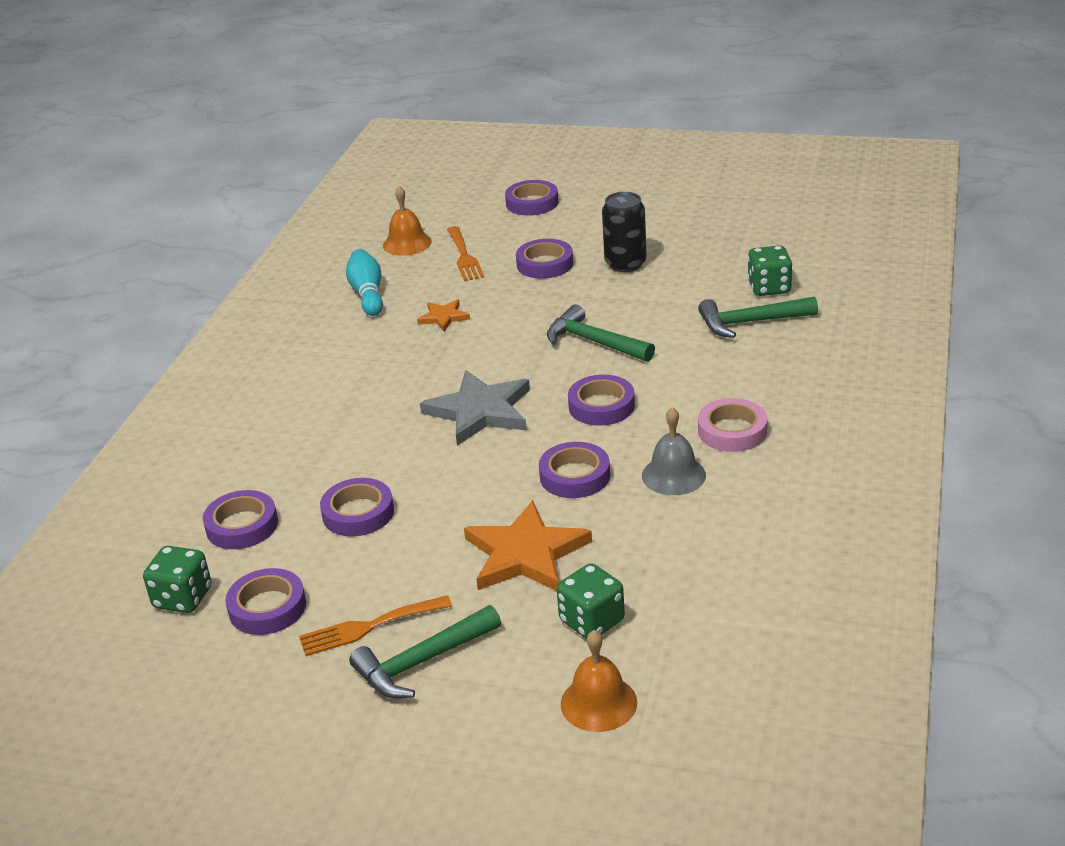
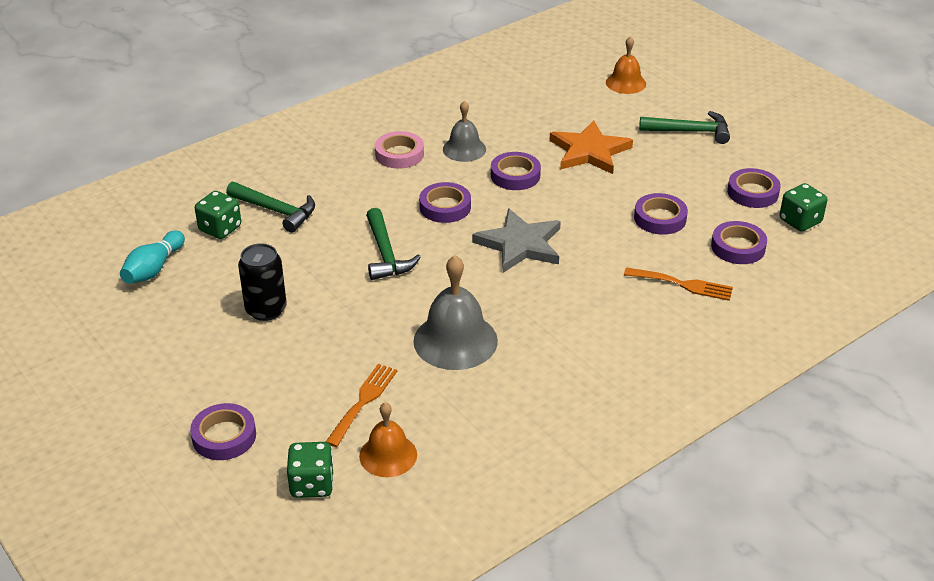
camera: 145 degrees left, 5 degrees up
orange fork [299,595,452,656] -> orange fork moved to [624,267,733,301]
turquoise bowling pin [346,249,383,316] -> turquoise bowling pin moved to [120,230,185,284]
orange star [417,299,470,332] -> grey bell [413,255,498,370]
purple tape [516,239,573,279] -> none
green dice [557,563,625,639] -> green dice moved to [287,442,334,498]

